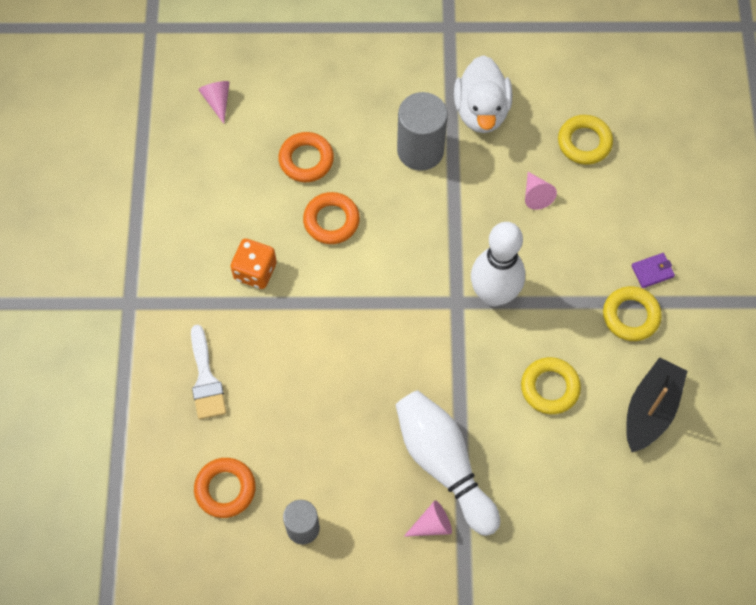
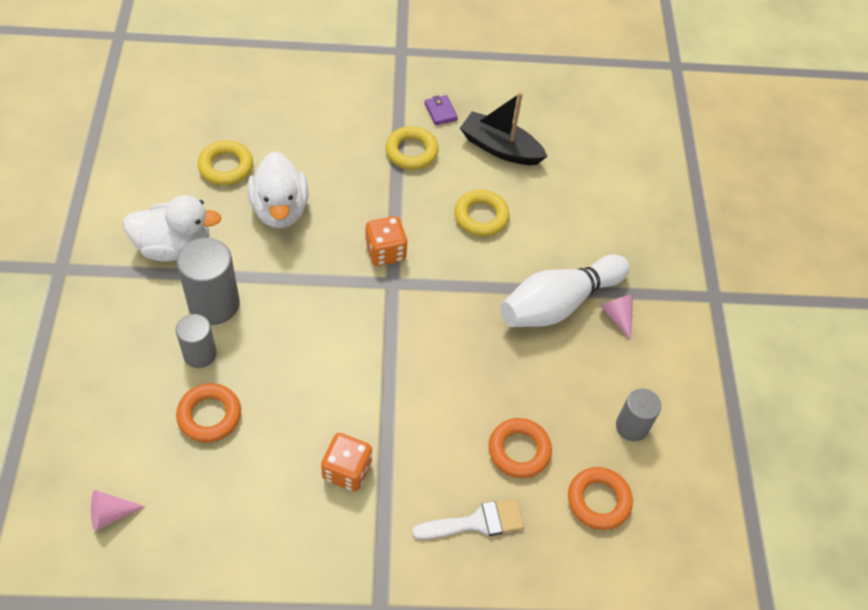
camera: 95 degrees left, 10 degrees down
orange ring [303,192,360,244] -> orange ring moved to [489,418,552,478]
white bowling pin [471,222,525,306] -> orange dice [365,216,408,266]
pink cone [525,172,557,210] -> white duck [248,151,308,228]
purple wallet [631,253,675,288] -> purple wallet moved to [425,95,458,125]
none -> grey cylinder [176,314,217,368]

